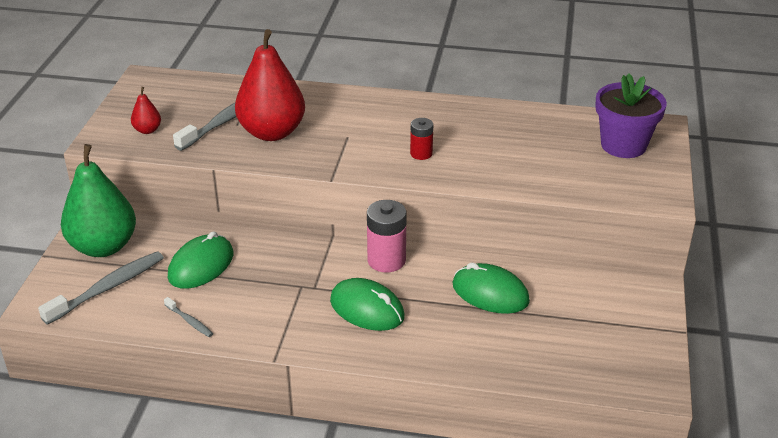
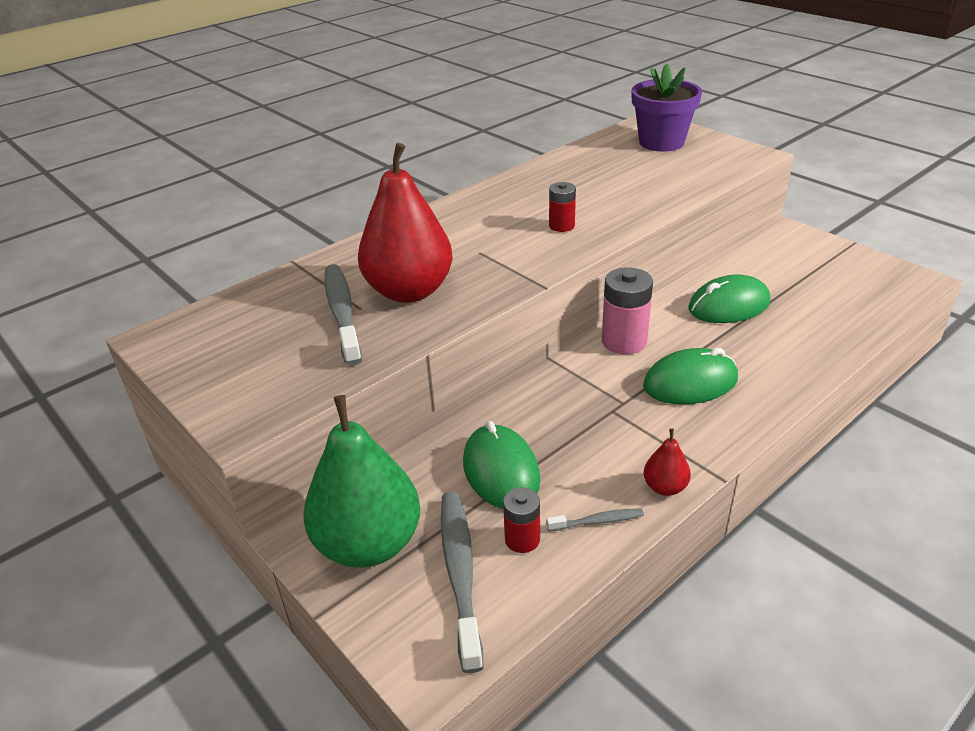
camera: 50 degrees left, 0 degrees up
red pear [131,87,161,134] -> red pear moved to [644,428,691,496]
none -> red battery [503,487,540,553]

